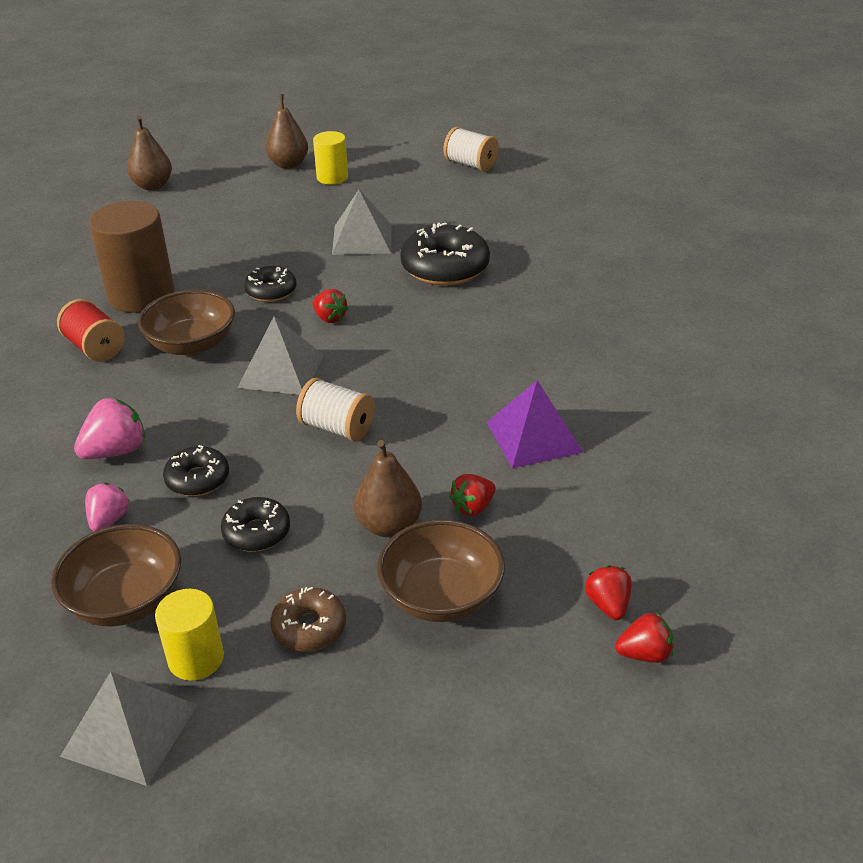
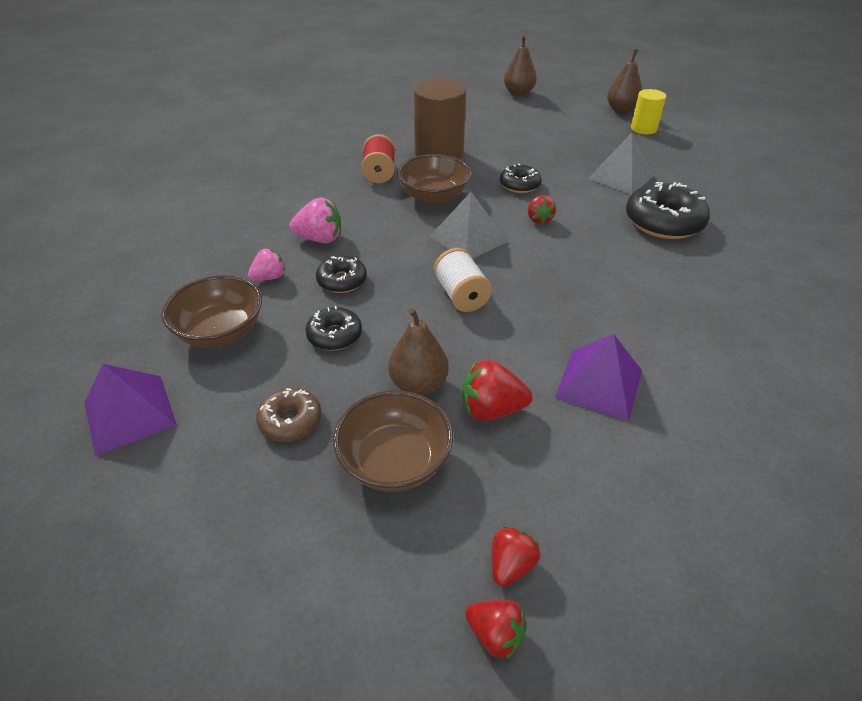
camera: 40 degrees right, 5 degrees up
grey pyramid [60,672,198,786] -> purple pyramid [85,364,177,456]
yellow cylinder [155,589,224,681] -> none
white spool [443,127,499,172] -> none
red strawberry [449,474,496,516] -> red strawberry [462,360,532,421], size x1.51

